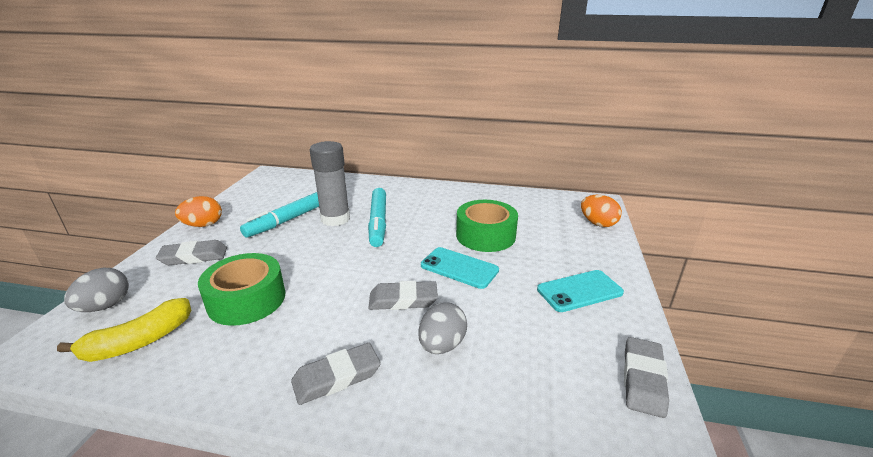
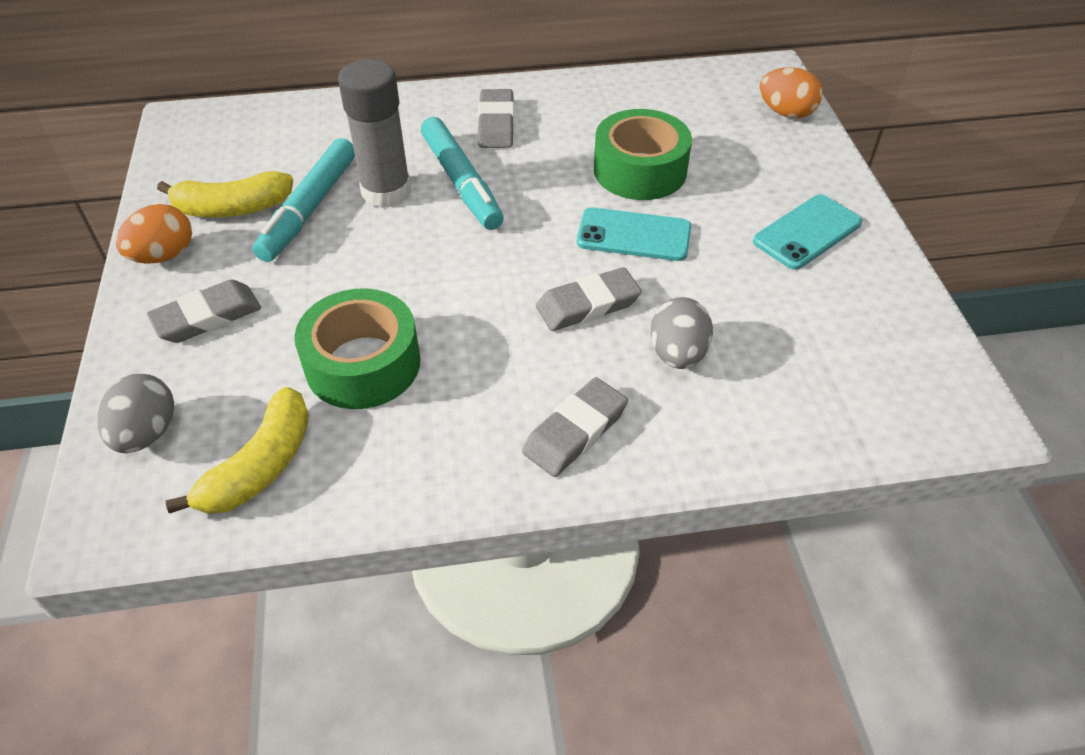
camera: 20 degrees left, 20 degrees up
grey eraser [624,337,669,418] -> grey eraser moved to [478,89,514,148]
none -> yellow banana [157,171,293,217]

